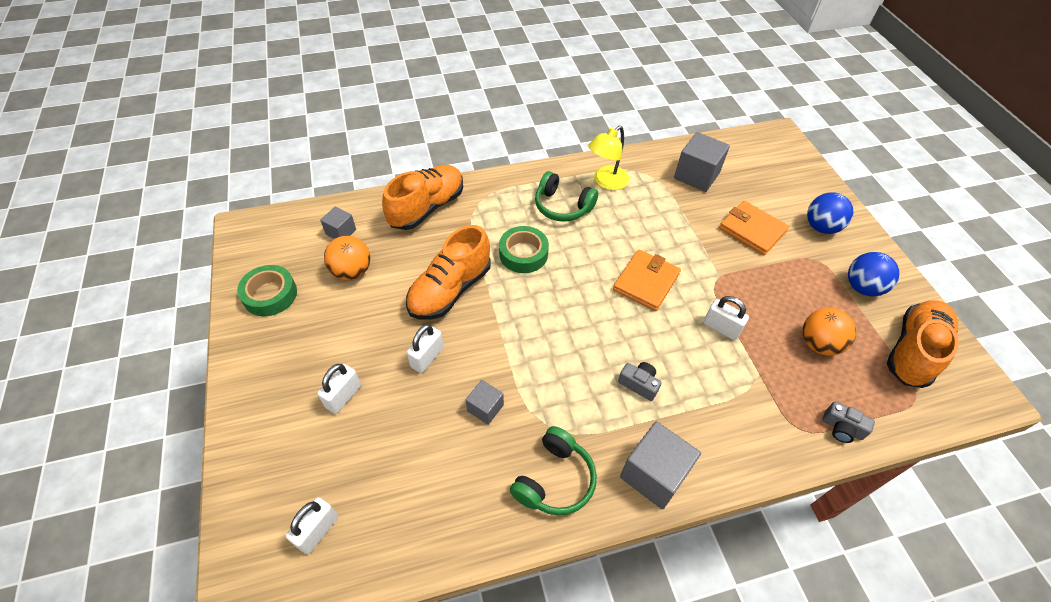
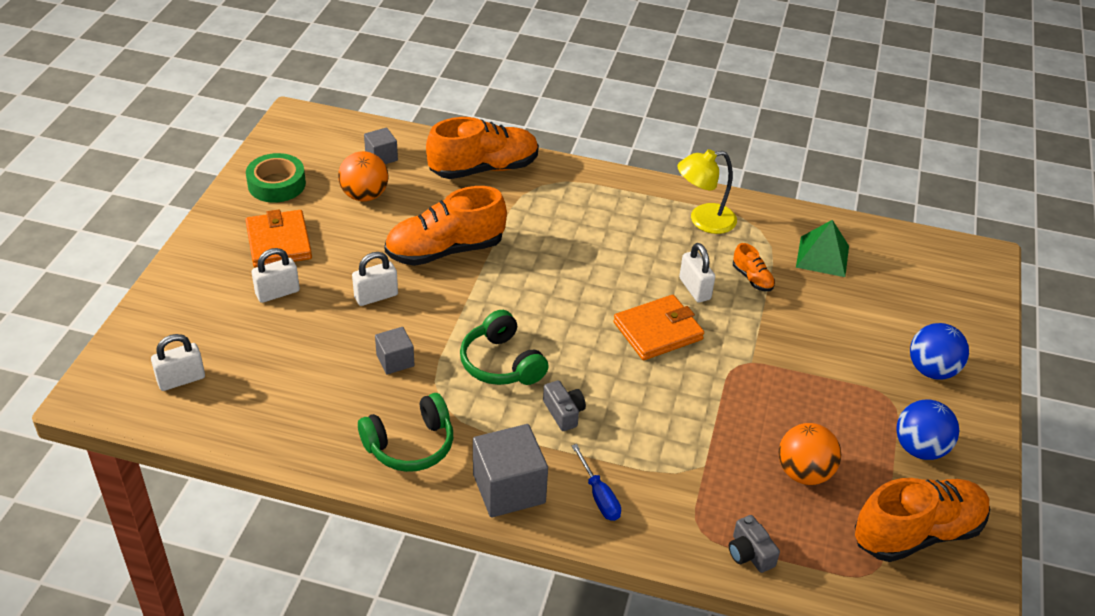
camera: 30 degrees right, 10 degrees down
green tape [499,226,549,273] -> none
green headphones [535,171,598,222] -> green headphones moved to [460,310,549,385]
grey cube [674,132,730,192] -> green pyramid [796,220,849,277]
white padlock [704,296,749,340] -> white padlock moved to [679,243,715,303]
orange wallet [719,201,789,255] -> orange wallet moved to [245,209,312,268]
none -> blue screwdriver [571,444,621,521]
none -> orange shoe [733,243,775,292]

